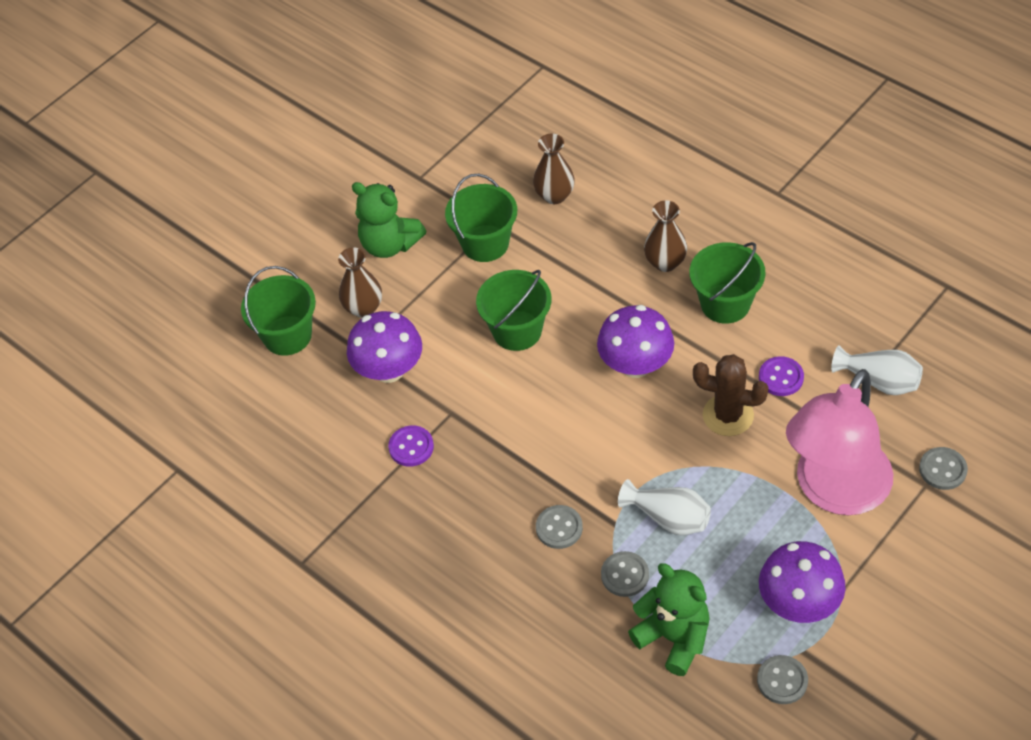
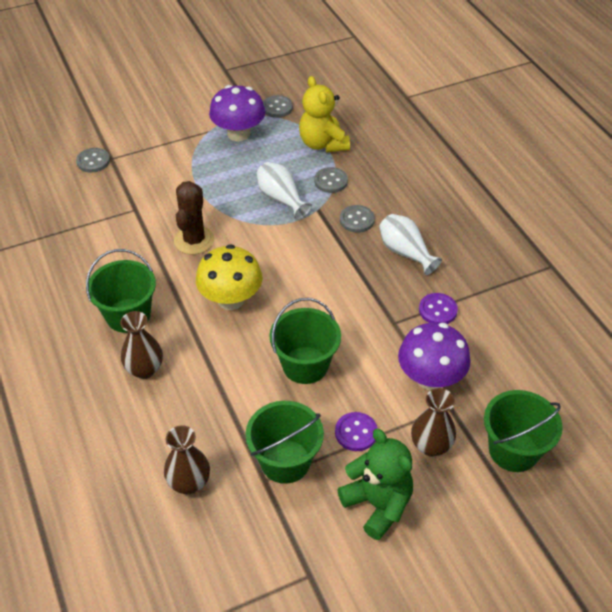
camera: 160 degrees left, 5 degrees down
purple mushroom [597,305,674,378] -> yellow mushroom [196,244,263,310]
green teddy bear [628,563,710,676] -> yellow teddy bear [299,76,350,152]
brown cactus [693,354,769,436] -> brown cactus turned 60 degrees clockwise [174,181,214,255]
purple button [759,356,804,396] -> purple button moved to [335,412,378,451]
pink lamp [786,369,893,515] -> none
white vase [831,345,923,395] -> white vase moved to [379,214,442,275]

